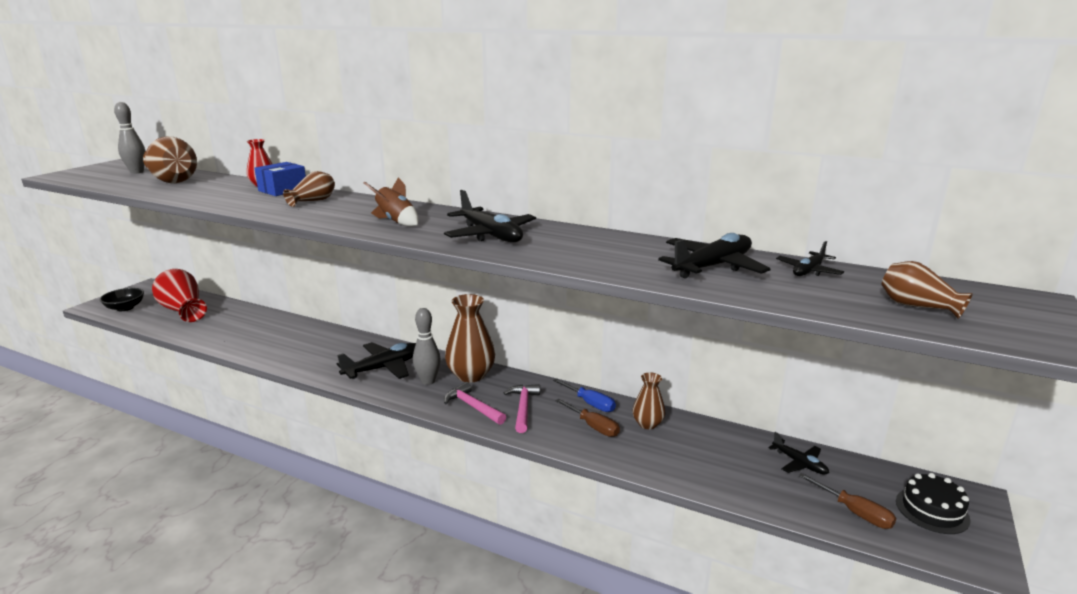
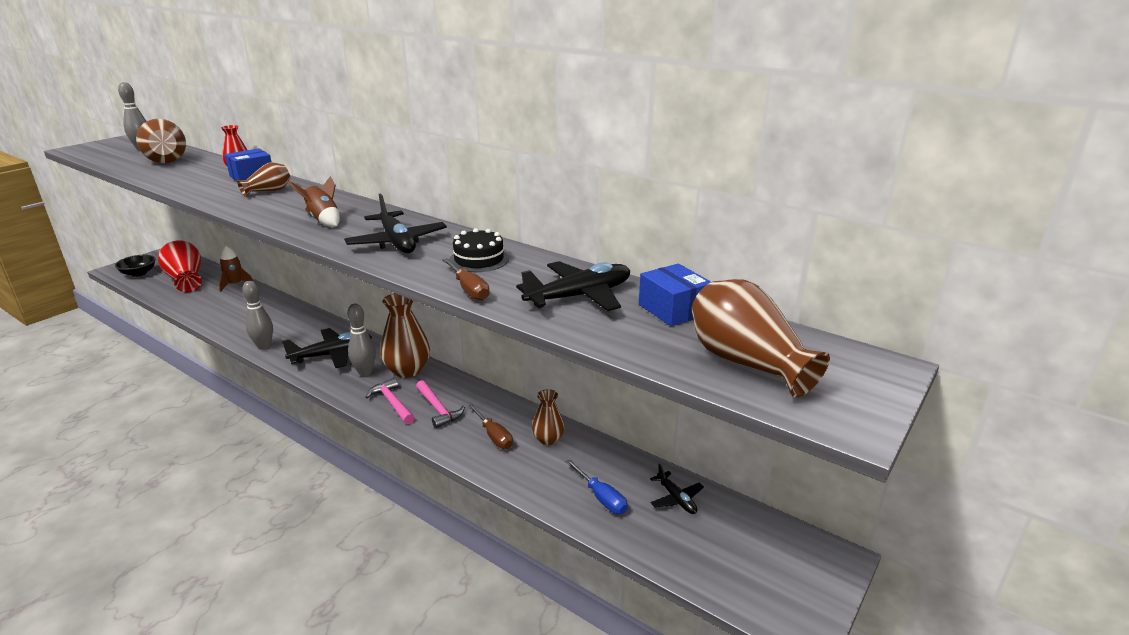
camera: 10 degrees right, 5 degrees up
pink hammer [504,384,540,433] -> pink hammer turned 135 degrees clockwise [416,380,465,428]
blue screwdriver [553,379,616,412] -> blue screwdriver moved to [566,460,628,514]
black plane [776,241,844,276] -> blue box [639,264,711,326]
brown screwdriver [798,473,896,529] -> brown screwdriver moved to [442,258,490,301]
brown vase [882,261,973,319] -> brown vase [692,279,830,398], size x1.73
black cake [896,473,971,534] -> black cake moved to [449,228,509,272]
none -> brown rocket [219,246,253,292]
none -> grey bowling pin [242,281,273,350]

